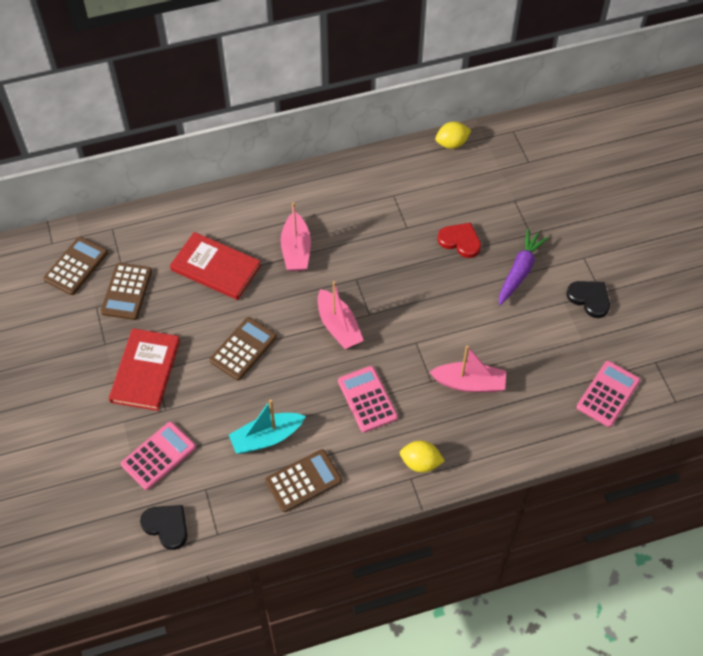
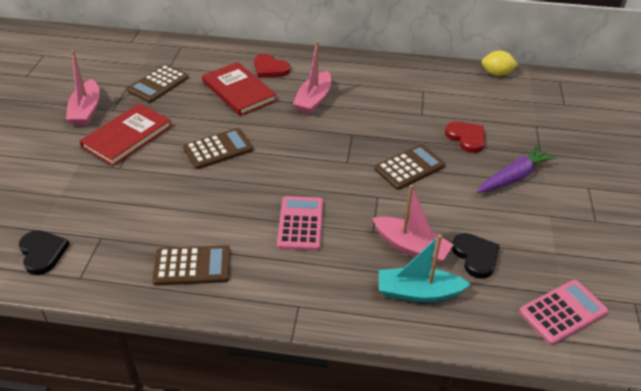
camera: 25 degrees right, 15 degrees down
brown calculator [44,236,108,295] -> brown calculator moved to [374,144,446,190]
pink calculator [121,422,196,490] -> none
turquoise boat [229,400,306,454] -> turquoise boat moved to [379,234,470,302]
pink boat [318,281,364,349] -> pink boat moved to [66,50,100,126]
yellow lemon [400,441,445,472] -> none
black heart [567,281,610,318] -> black heart moved to [451,233,500,279]
none -> red heart [254,54,290,78]

